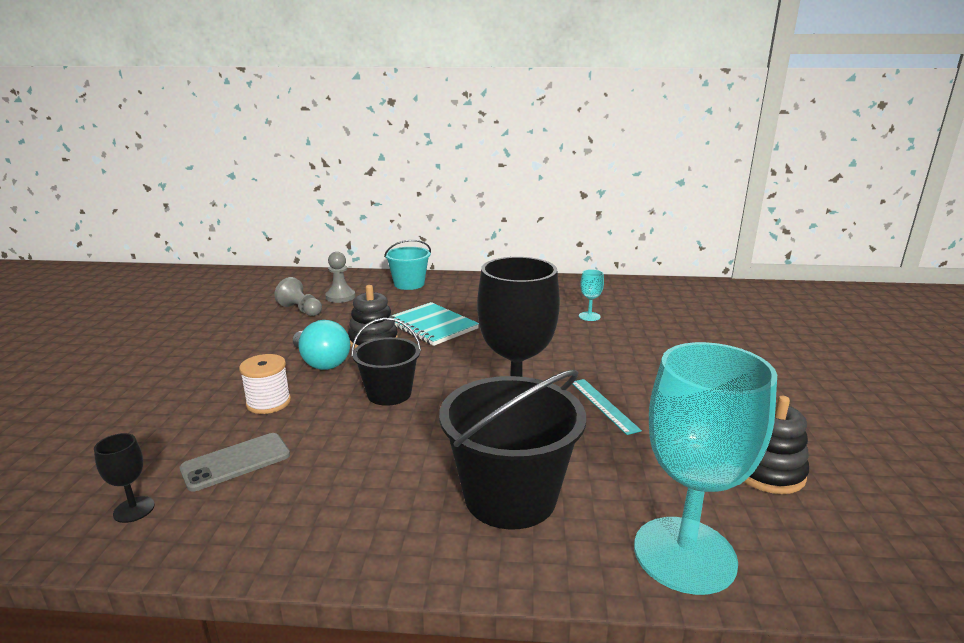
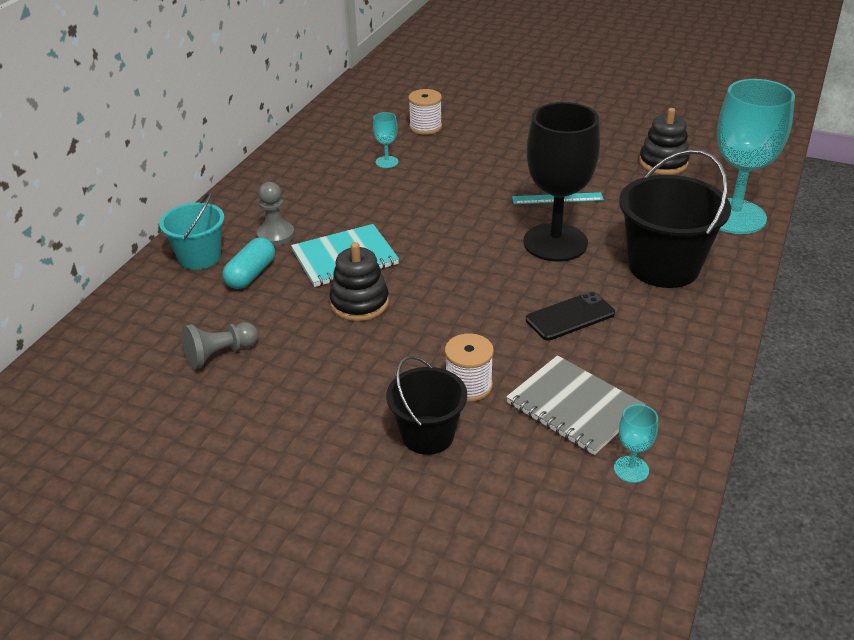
camera: 70 degrees left, 15 degrees up
black goblet [94,433,155,523] -> turquoise goblet [614,404,658,483]
grey phone [180,433,290,491] -> grey notebook [506,355,645,455]
turquoise light bulb [293,320,350,370] -> none
grey pawn [325,252,356,303] -> grey pawn moved to [257,182,295,246]
black bucket [351,318,421,406] -> black bucket moved to [386,356,467,455]
none -> turquoise capsule [223,237,275,289]
none -> white spool [408,89,442,135]
none -> black phone [526,291,615,340]

